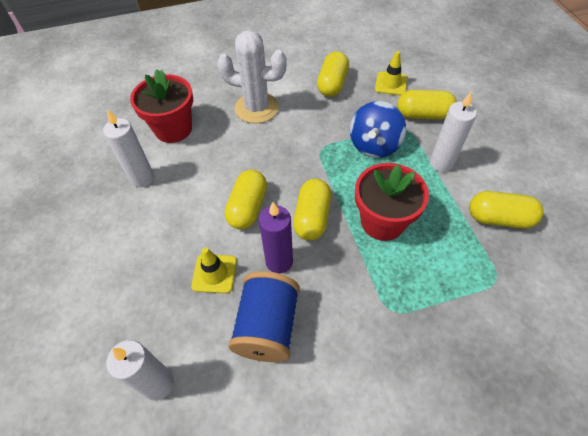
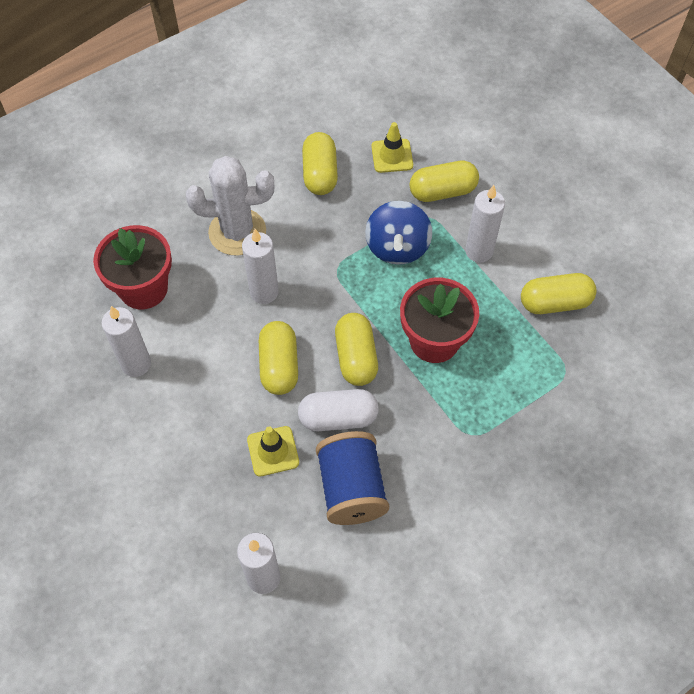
camera: 20 degrees left, 5 degrees up
purple candle [259,202,293,274] -> white capsule [298,389,379,431]
none -> white candle [242,229,279,304]

